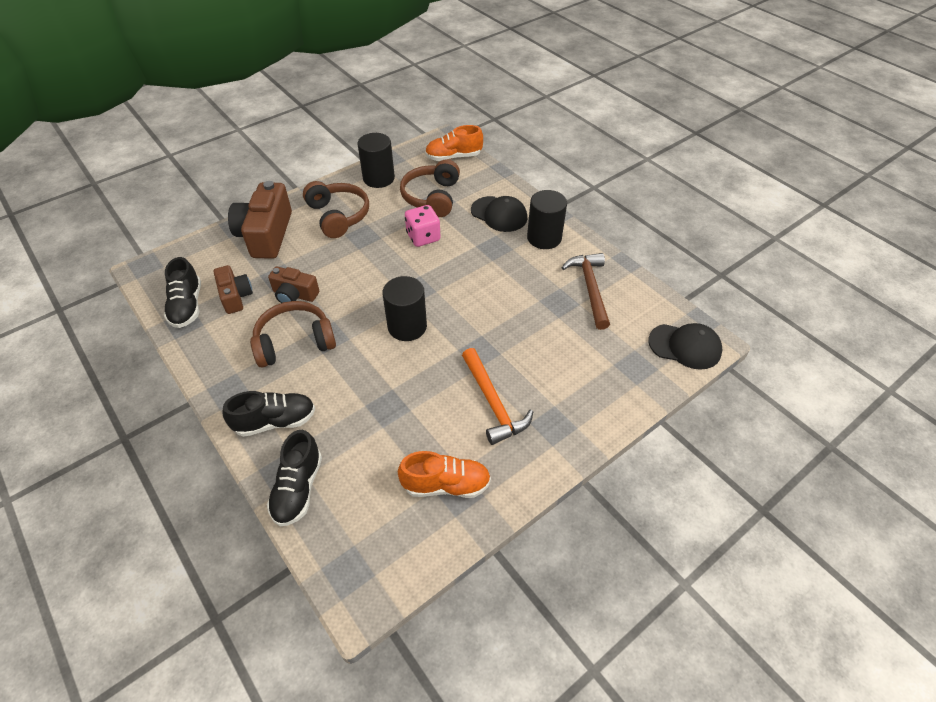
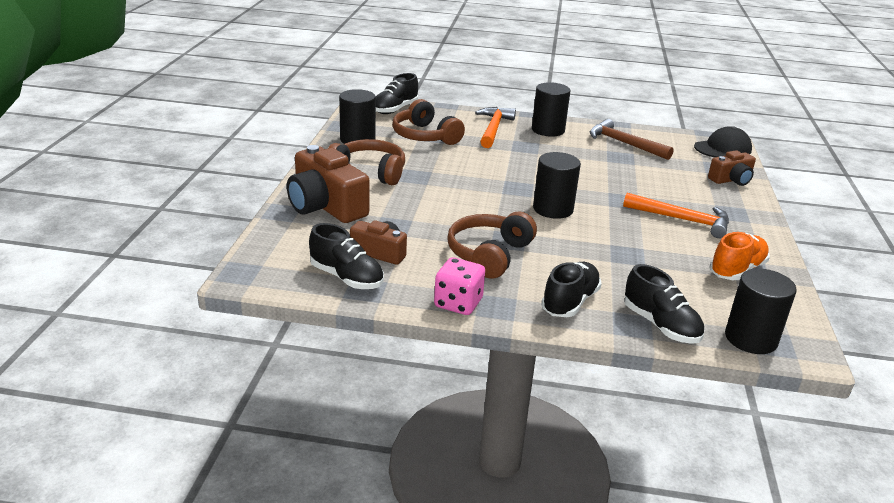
camera: 45 degrees left, 20 degrees down
brown camera [268,267,319,303] -> brown camera moved to [708,150,756,186]
pink dice [405,205,441,247] -> pink dice moved to [434,258,485,315]
orange shoe [425,125,483,161] -> black shoe [376,73,418,114]
black cap [471,196,527,232] -> orange hammer [475,107,516,148]
none -> black cylinder [725,268,797,354]

